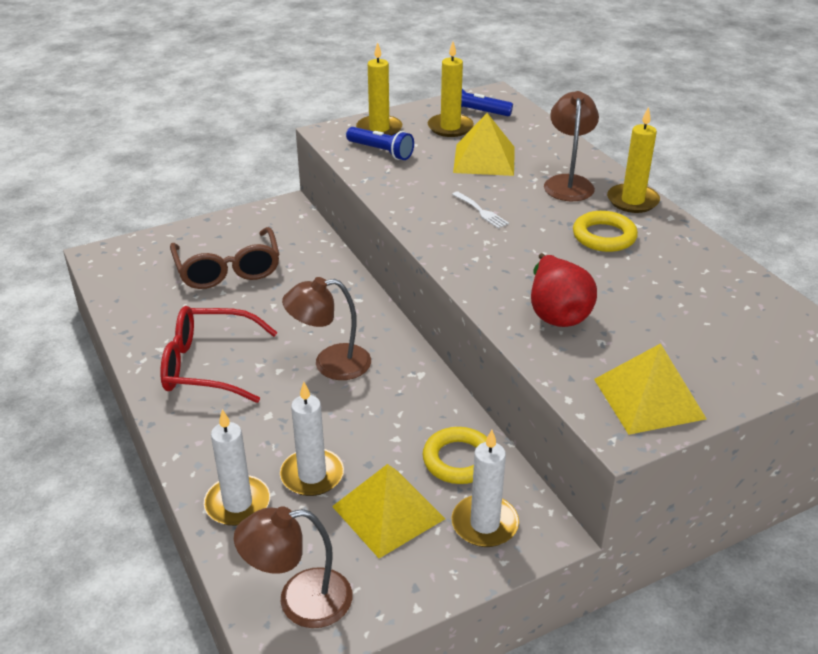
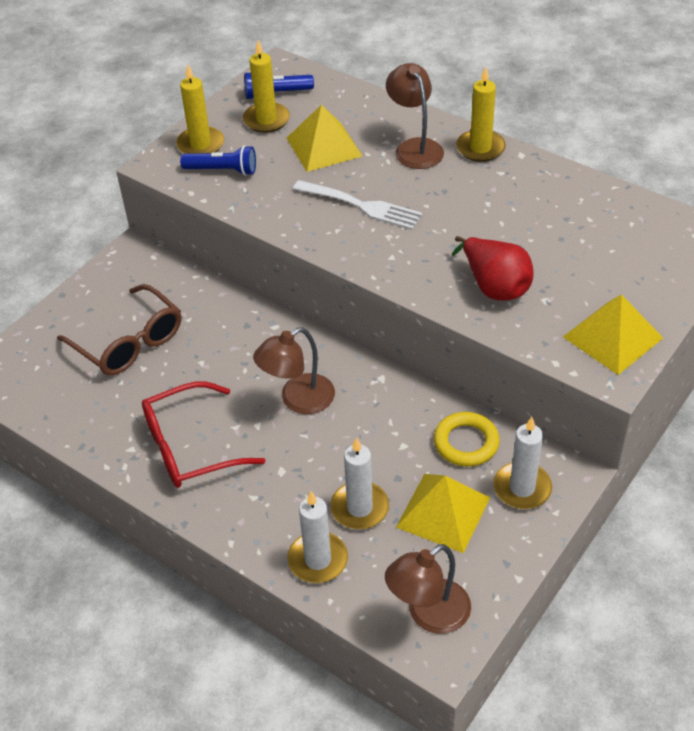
camera: 25 degrees left, 10 degrees up
white fork [452,191,509,229] -> white fork [293,180,422,230], size x1.83
yellow ring [573,211,638,252] -> none

